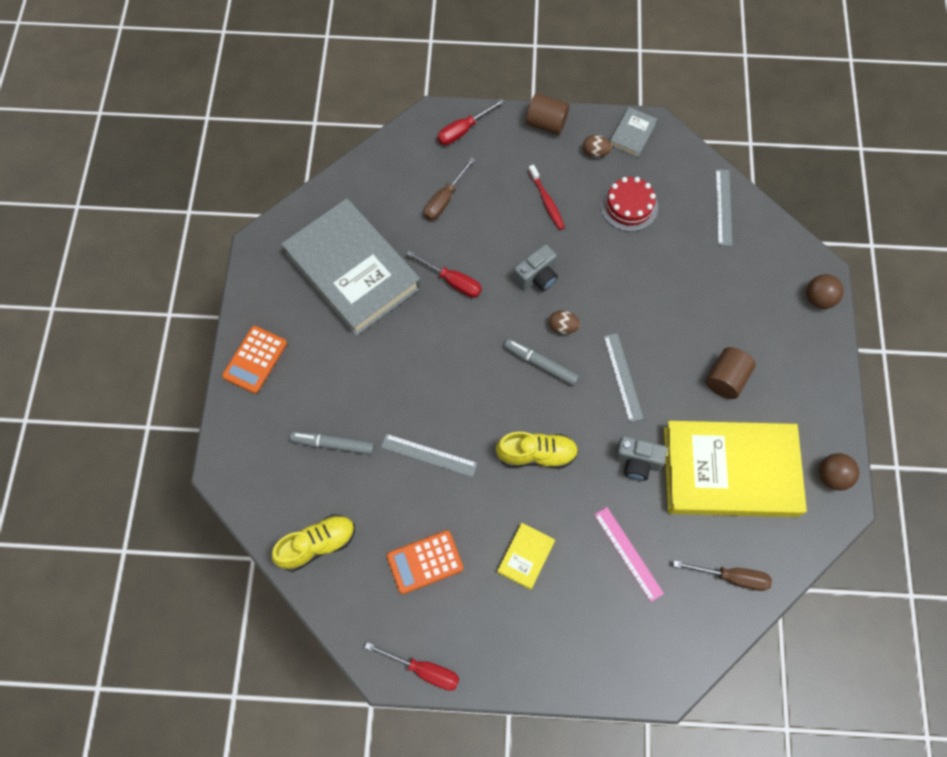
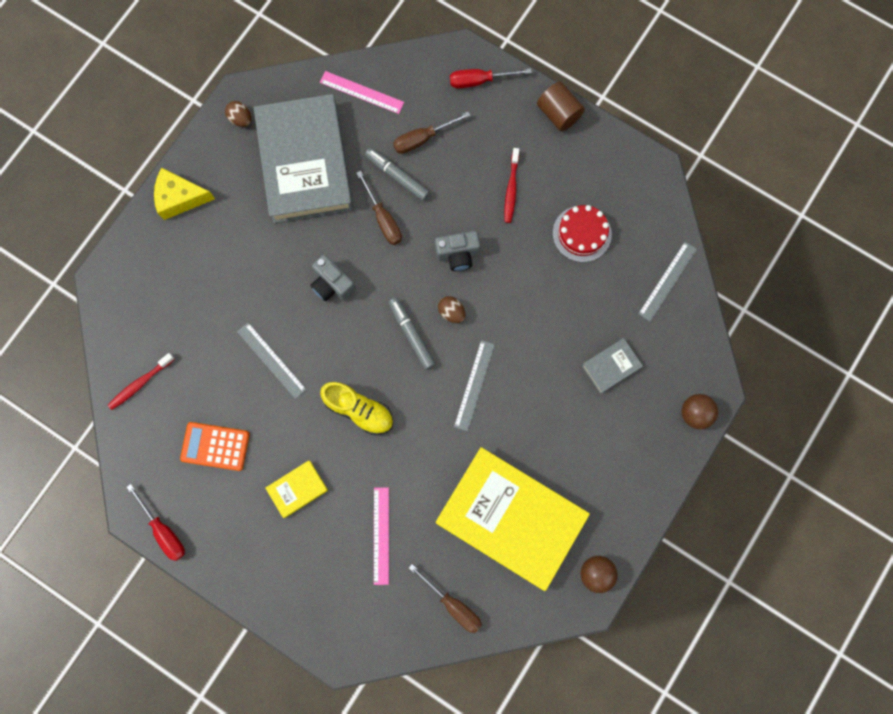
camera: 30 degrees right, 10 degrees up
orange calculator [222,326,287,394] -> yellow cheese [154,168,215,220]
yellow shoe [271,514,355,572] -> red toothbrush [108,353,175,410]
grey marker [290,431,374,455] -> grey marker moved to [365,148,430,201]
red screwdriver [406,251,482,298] -> brown screwdriver [356,171,402,245]
brown egg [583,135,612,157] -> brown egg moved to [225,101,251,127]
grey book [610,107,657,158] -> grey book moved to [582,338,643,394]
grey camera [615,436,668,481] -> grey camera moved to [310,255,356,301]
brown cylinder [706,347,756,399] -> none
none -> pink ruler [320,71,404,114]

